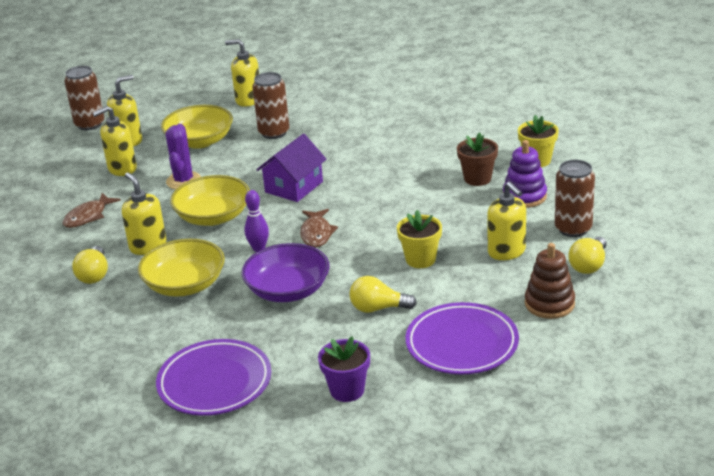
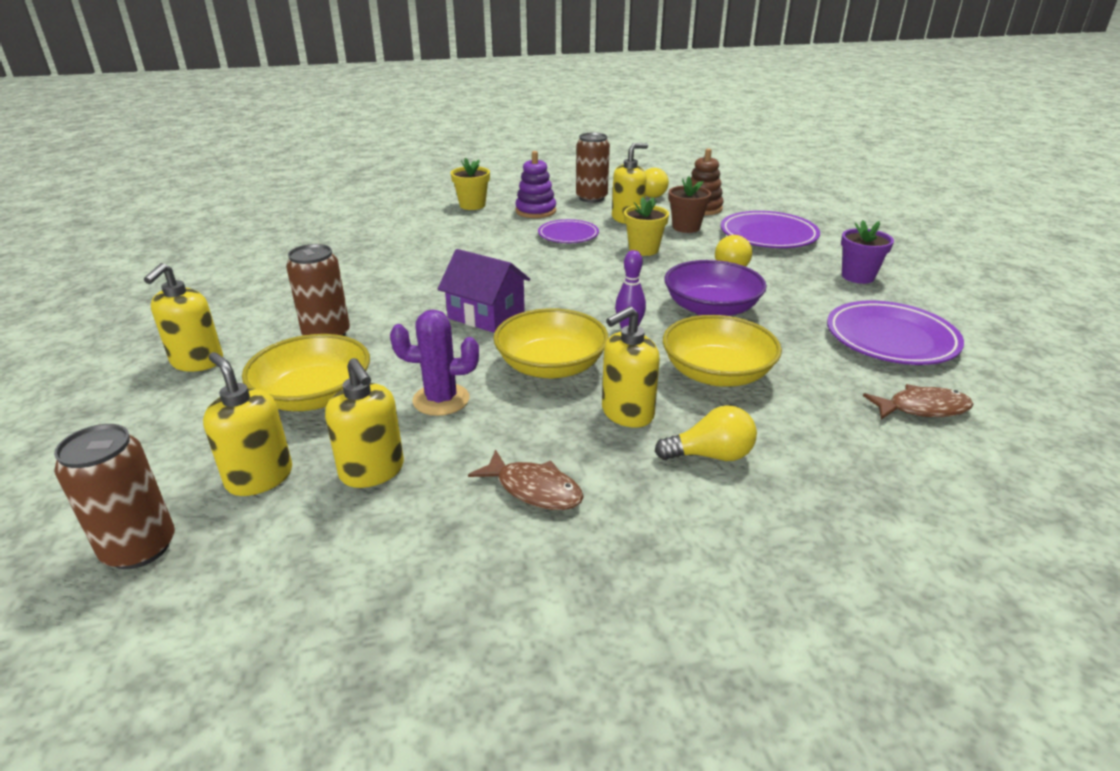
camera: 95 degrees left, 0 degrees up
brown fish [300,209,338,247] -> brown fish moved to [863,384,973,419]
brown flower pot [457,132,498,186] -> brown flower pot moved to [669,177,711,233]
none -> purple plate [538,219,599,243]

